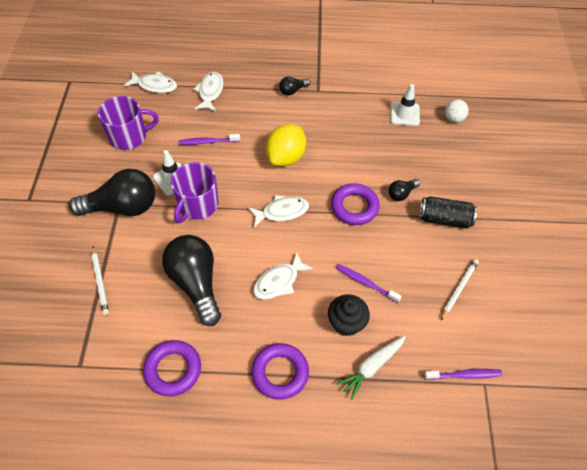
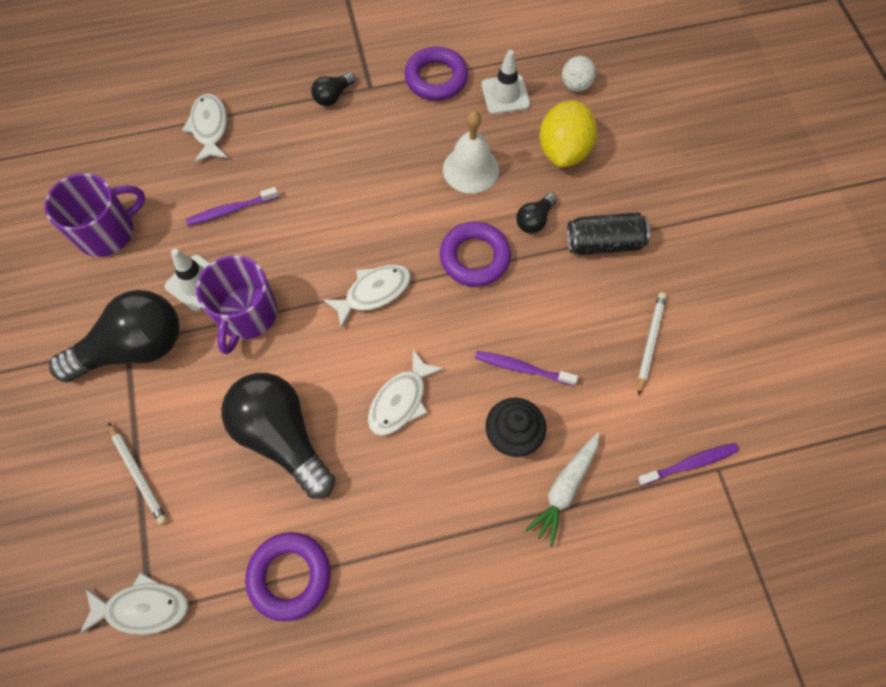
camera: 15 degrees left, 10 degrees up
white fish [124,71,177,93] -> white fish moved to [79,572,189,635]
purple ring [251,343,309,400] -> purple ring moved to [404,47,468,101]
yellow lemon [266,124,306,166] -> yellow lemon moved to [539,100,597,167]
none -> white bell [443,111,499,193]

